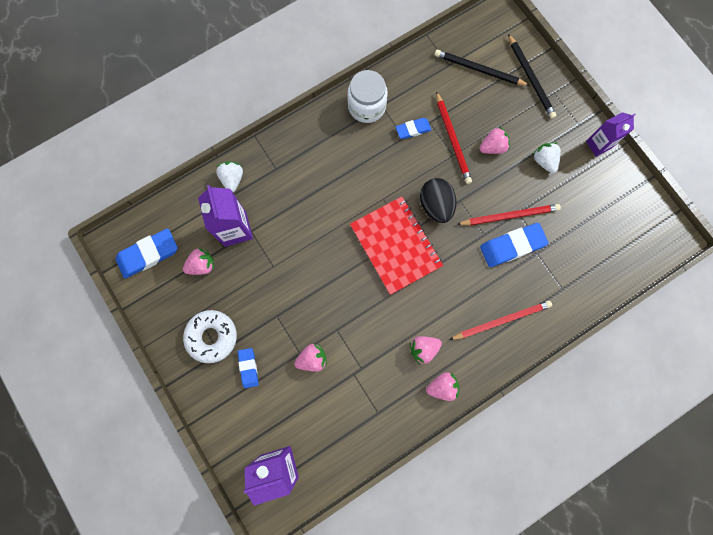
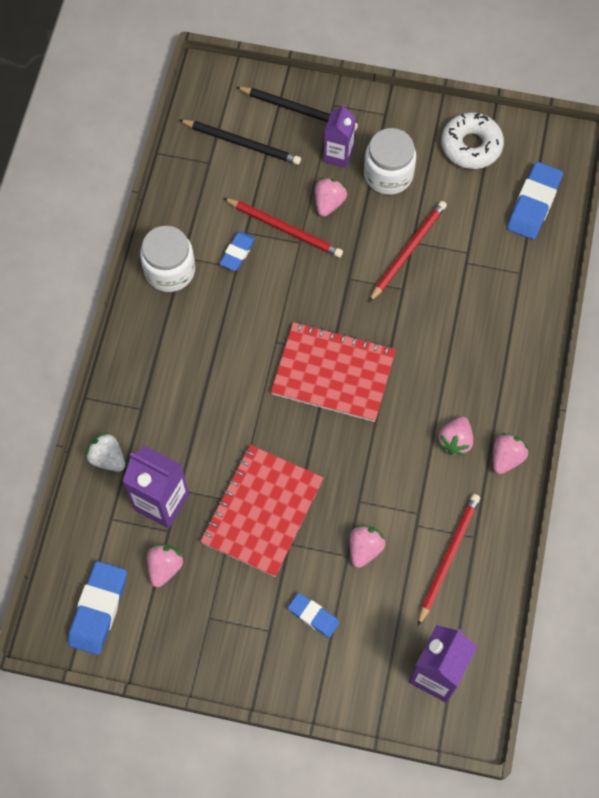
camera: 45 degrees left, 10 degrees down
white donut [183,310,237,363] -> white donut moved to [441,112,504,169]
black egg [420,178,456,223] -> none
black pencil [435,50,530,86] -> black pencil turned 135 degrees counterclockwise [179,120,301,165]
red pencil [449,300,552,340] -> red pencil moved to [418,494,480,626]
blue eraser [480,223,549,267] -> blue eraser moved to [507,162,563,240]
white strawberry [533,142,561,173] -> white jar [364,128,416,195]
purple carton [586,112,636,157] -> purple carton moved to [324,104,356,168]
none -> red notebook [200,445,324,577]

